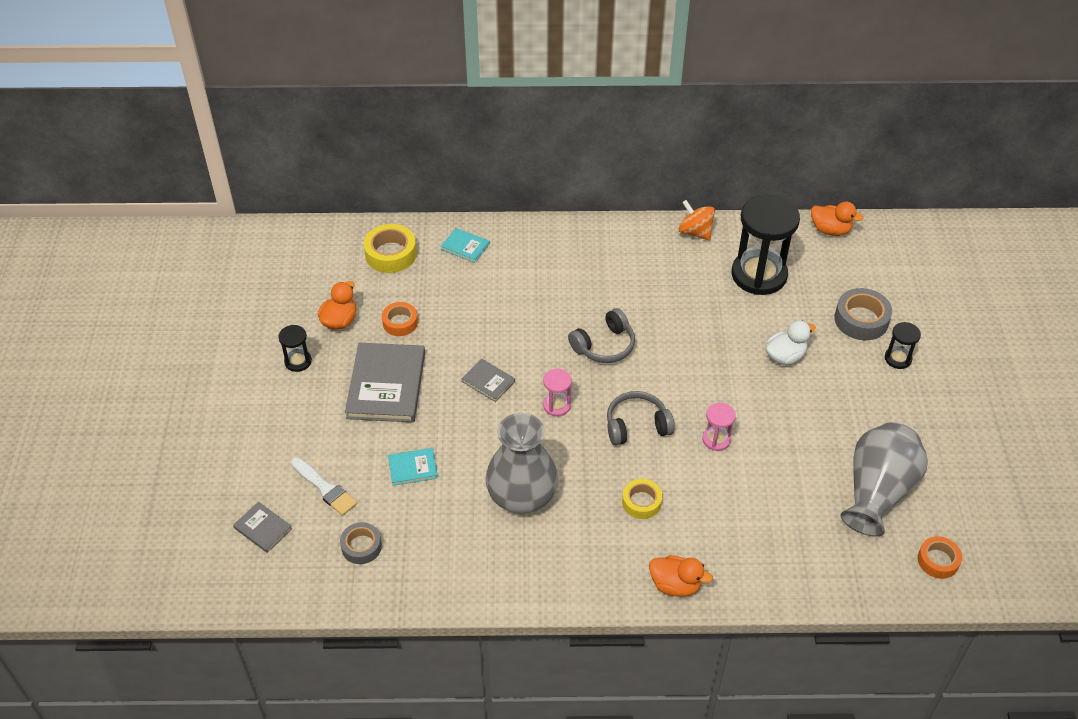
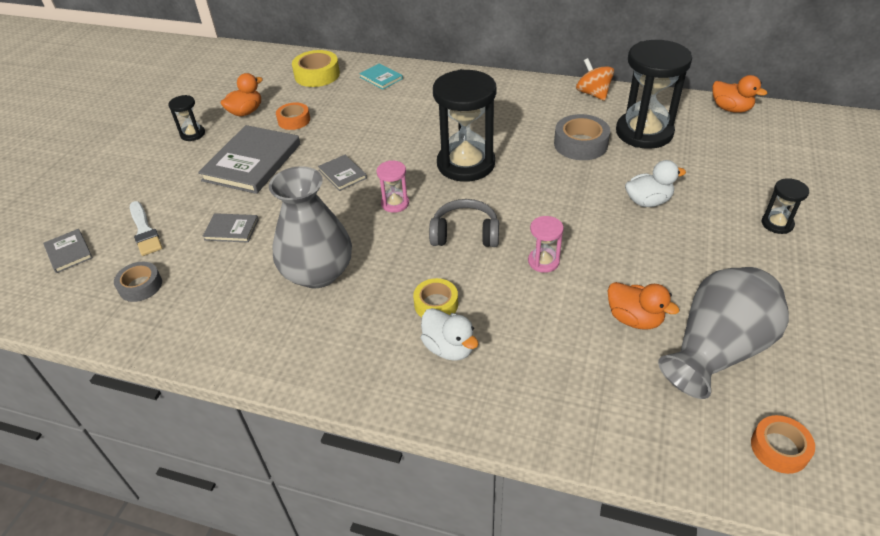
camera: 20 degrees right, 5 degrees down
turquoise book [388,448,438,486] -> grey book [202,213,259,243]
grey headphones [568,308,635,363] -> black hourglass [433,69,496,182]
orange duck [649,555,713,597] -> orange duck moved to [608,282,679,329]
grey tape [834,288,892,340] -> grey tape moved to [554,114,610,160]
none -> white duck [421,308,478,361]

